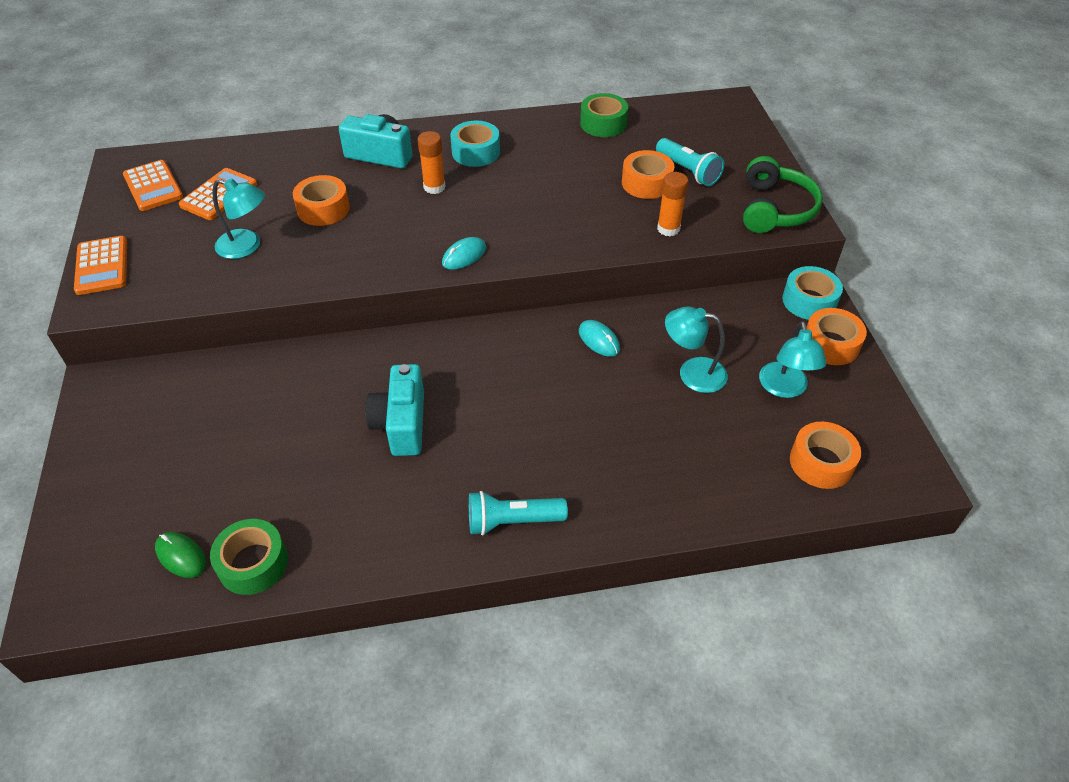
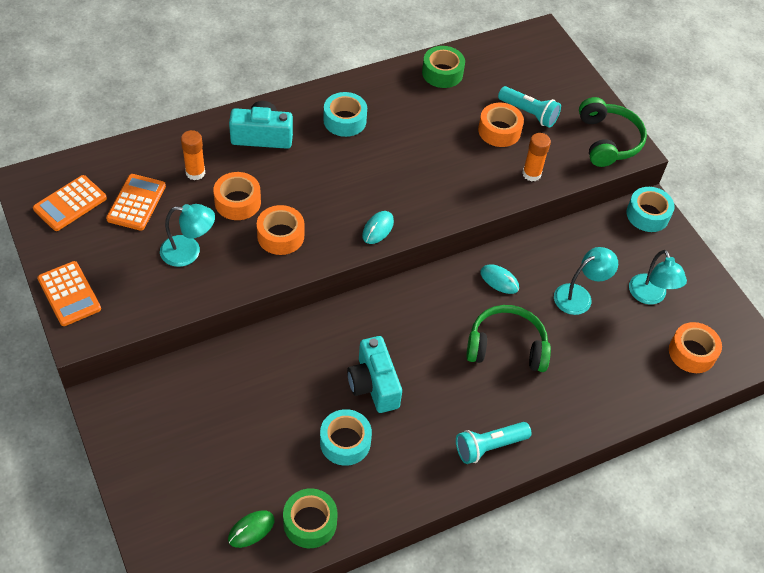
camera: 20 degrees left, 5 degrees up
orange calculator [123,160,183,211] -> orange calculator turned 90 degrees clockwise [33,175,107,231]
green mouse [155,532,206,578] -> green mouse turned 60 degrees counterclockwise [228,510,275,548]
orange glue stick [418,131,446,194] -> orange glue stick moved to [181,130,205,180]
turquoise lamp [665,307,728,393] -> turquoise lamp turned 150 degrees clockwise [554,247,618,315]
orange tape [806,308,867,365] -> orange tape moved to [257,205,304,255]
none -> turquoise tape [320,409,372,466]
none -> green headphones [466,305,551,372]

